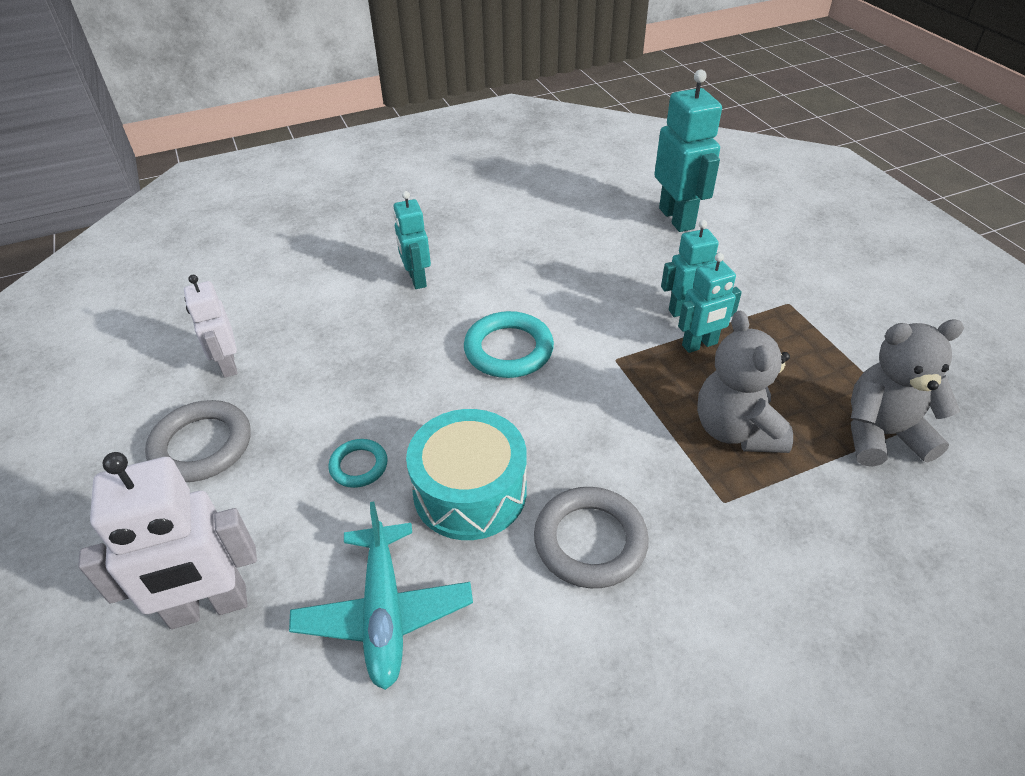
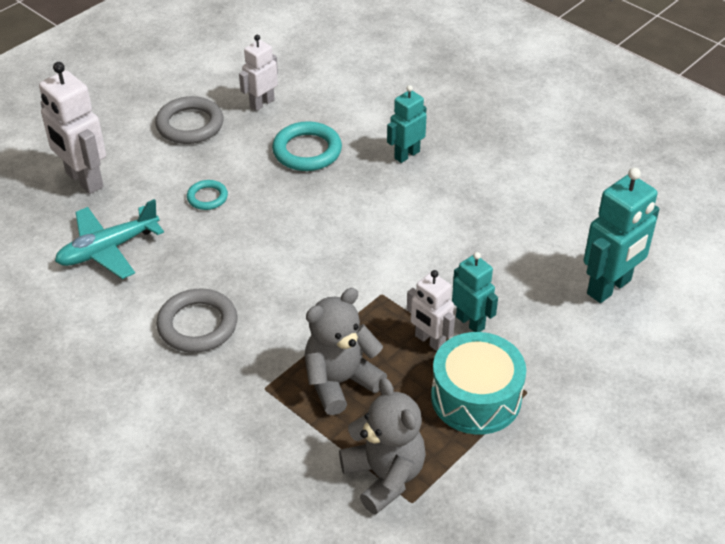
camera: 65 degrees right, 0 degrees up
turquoise drum [406,409,527,540] -> turquoise drum moved to [431,332,526,435]
turquoise ring [464,311,554,378] -> turquoise ring moved to [272,121,342,171]
turquoise robot [678,253,742,353] -> white robot [407,270,455,351]

